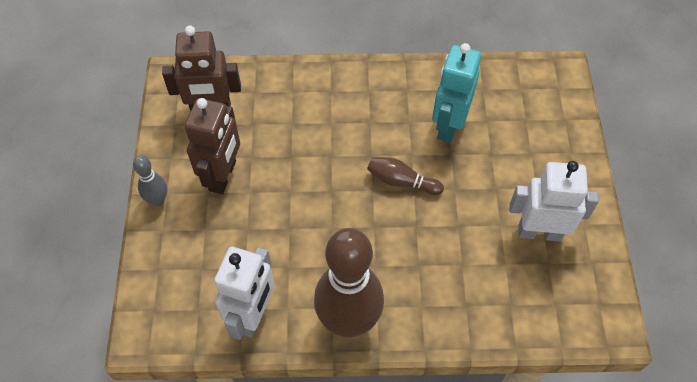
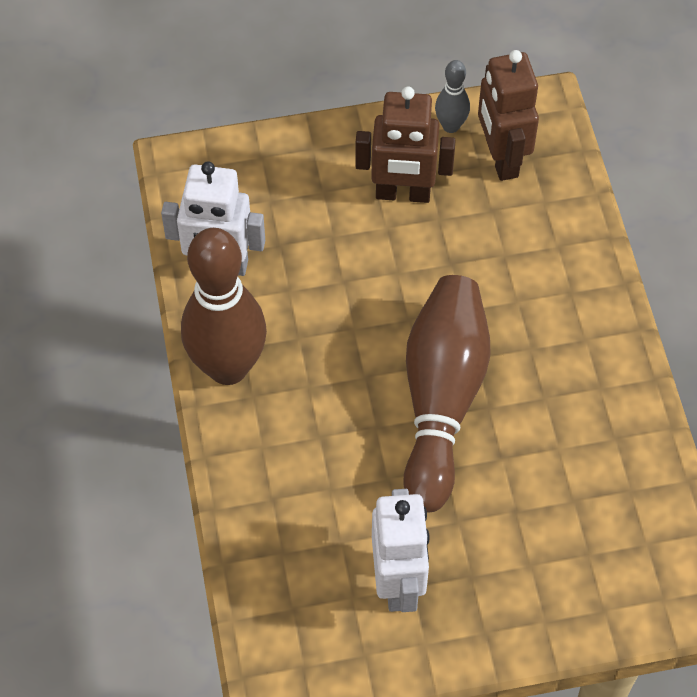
camera: 80 degrees right, 0 degrees up
grey bowling pin [133,156,167,206] -> grey bowling pin moved to [435,60,470,133]
brown bowling pin [367,157,444,195] -> brown bowling pin [403,275,491,512], size x2.21
turquoise robot [432,43,481,143] -> none

